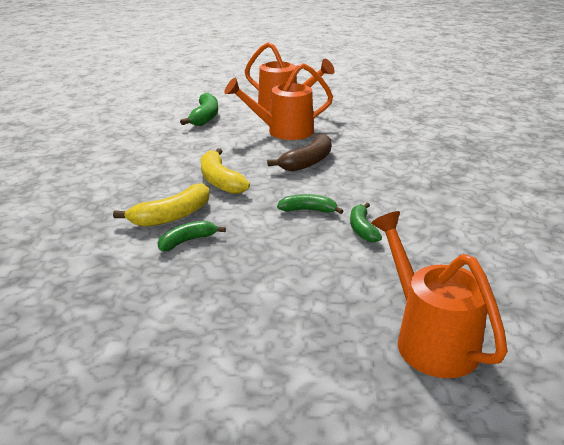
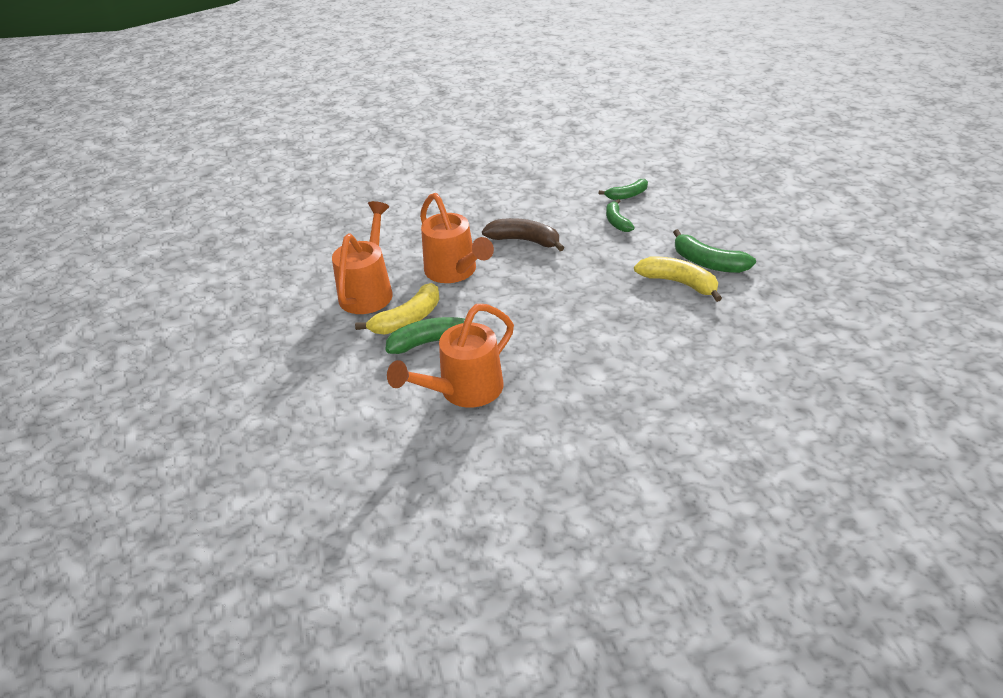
camera: 105 degrees left, 10 degrees up
green banana [158,221,226,251] -> green banana [673,229,756,273], size x1.53
yellow banana [201,148,250,194] -> yellow banana moved to [355,283,440,334]
orange watering can [371,211,508,378] -> orange watering can moved to [387,304,514,408]

